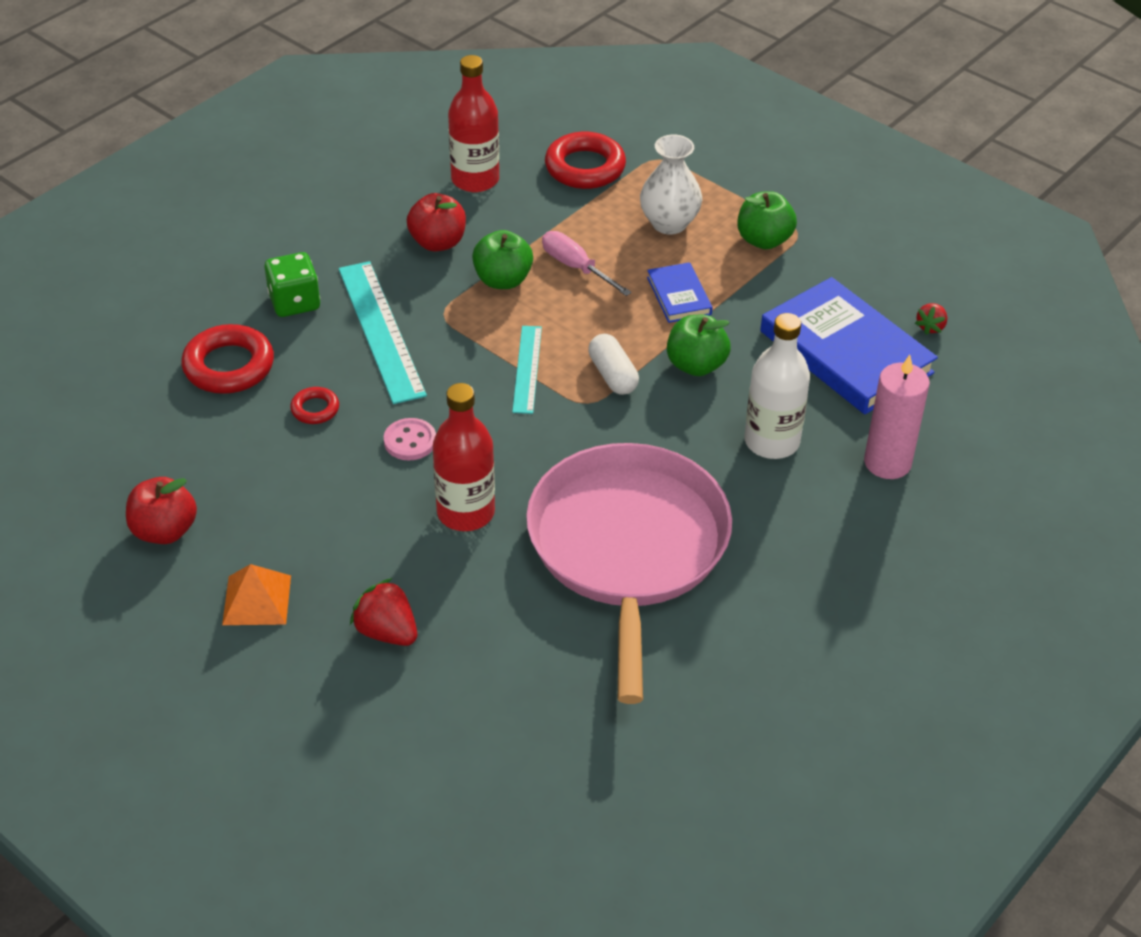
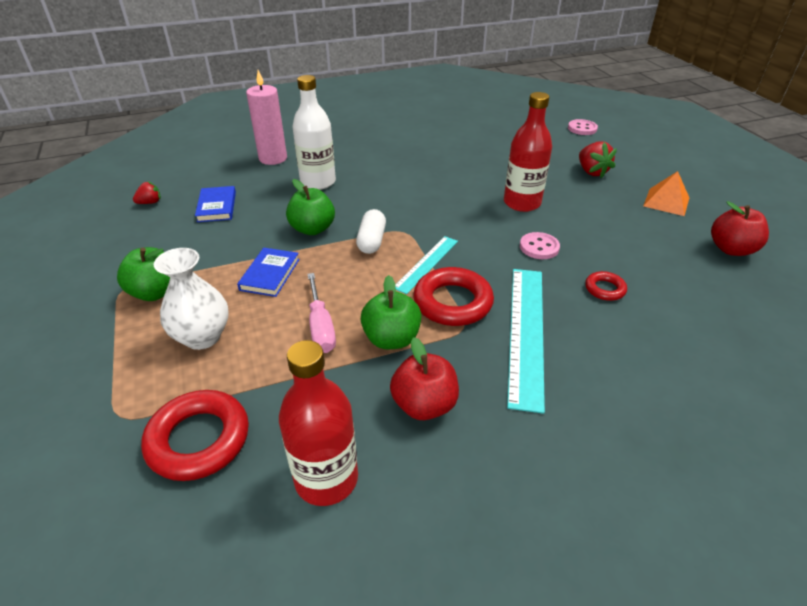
camera: 150 degrees left, 5 degrees down
red ring [181,324,274,394] -> red ring moved to [413,267,494,326]
green dice [265,252,320,317] -> none
pink pan [526,443,732,704] -> none
blue book [760,277,938,414] -> blue book [195,186,236,222], size x0.48
none -> pink button [568,119,598,135]

